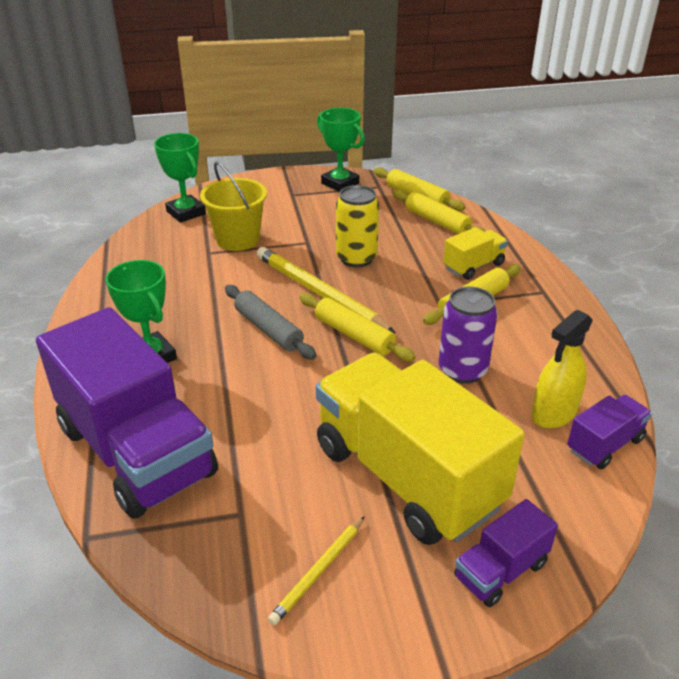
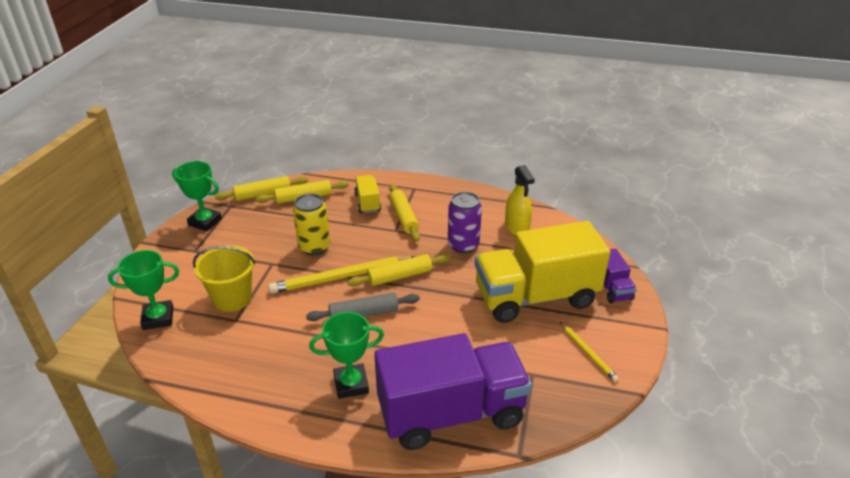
camera: 65 degrees left, 0 degrees up
green trophy [317,108,365,192] -> green trophy turned 45 degrees clockwise [172,161,222,231]
purple truck [567,395,652,469] -> none

